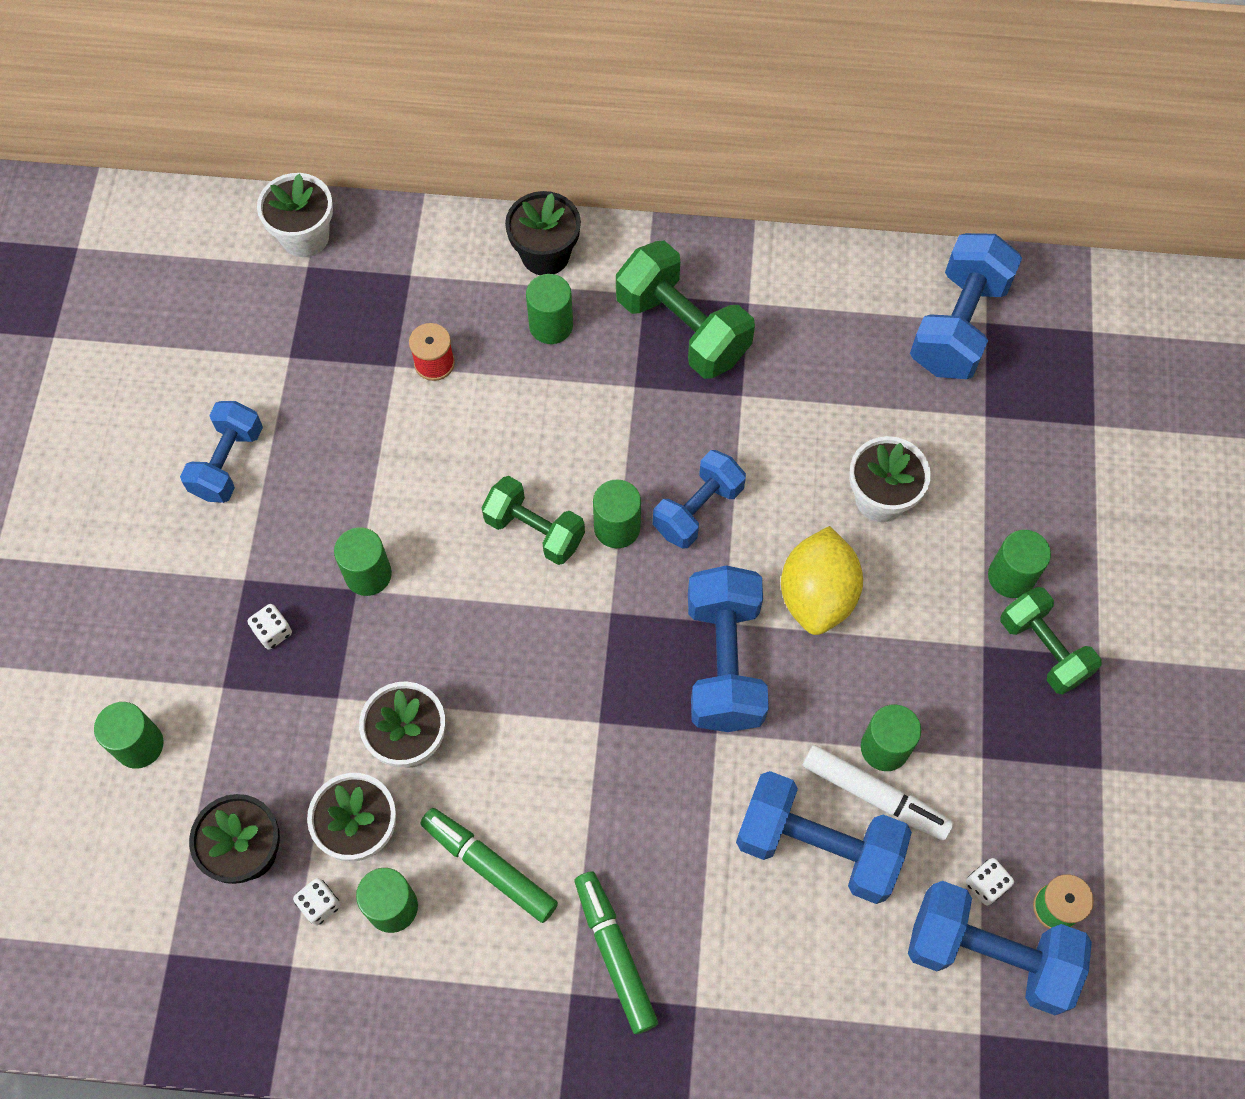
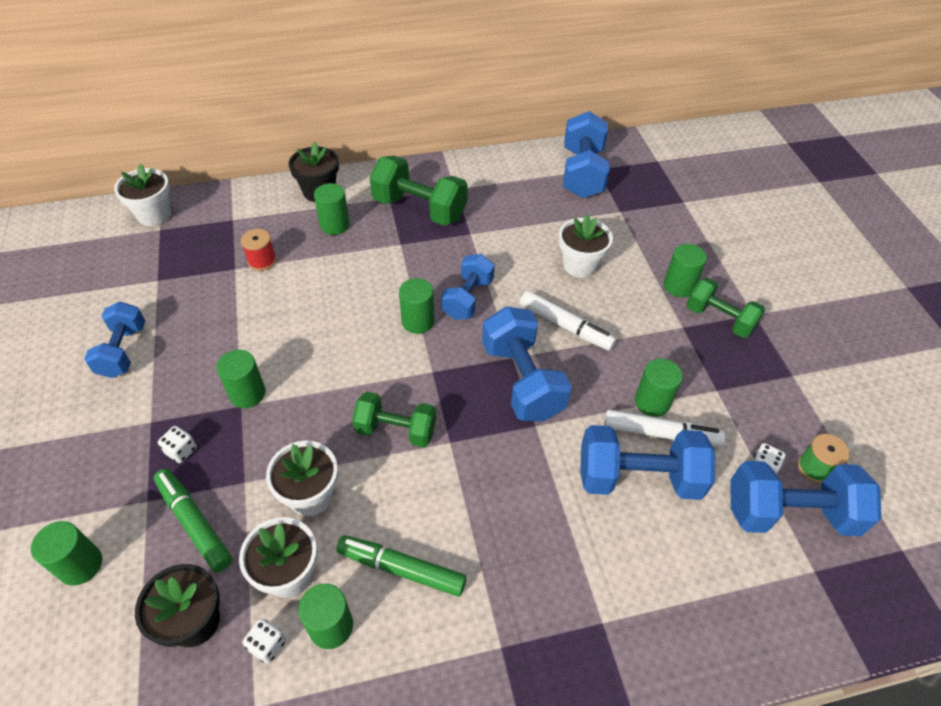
camera: 20 degrees left, 15 degrees down
green dumbbell [481,476,585,565] -> green dumbbell moved to [352,392,436,448]
green marker [575,871,658,1034] -> green marker moved to [154,469,233,573]
yellow lemon [781,526,863,635] -> white marker [520,291,616,351]

